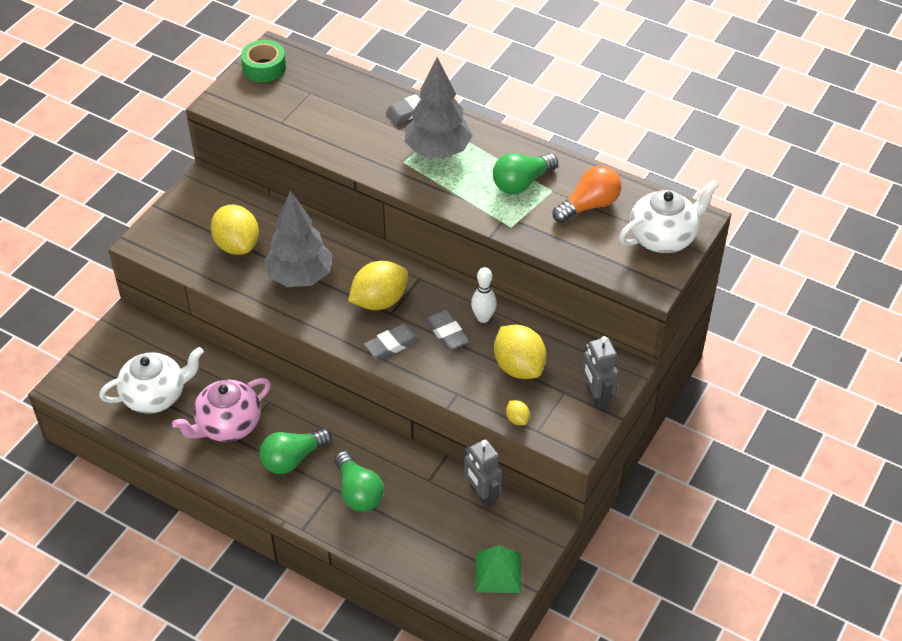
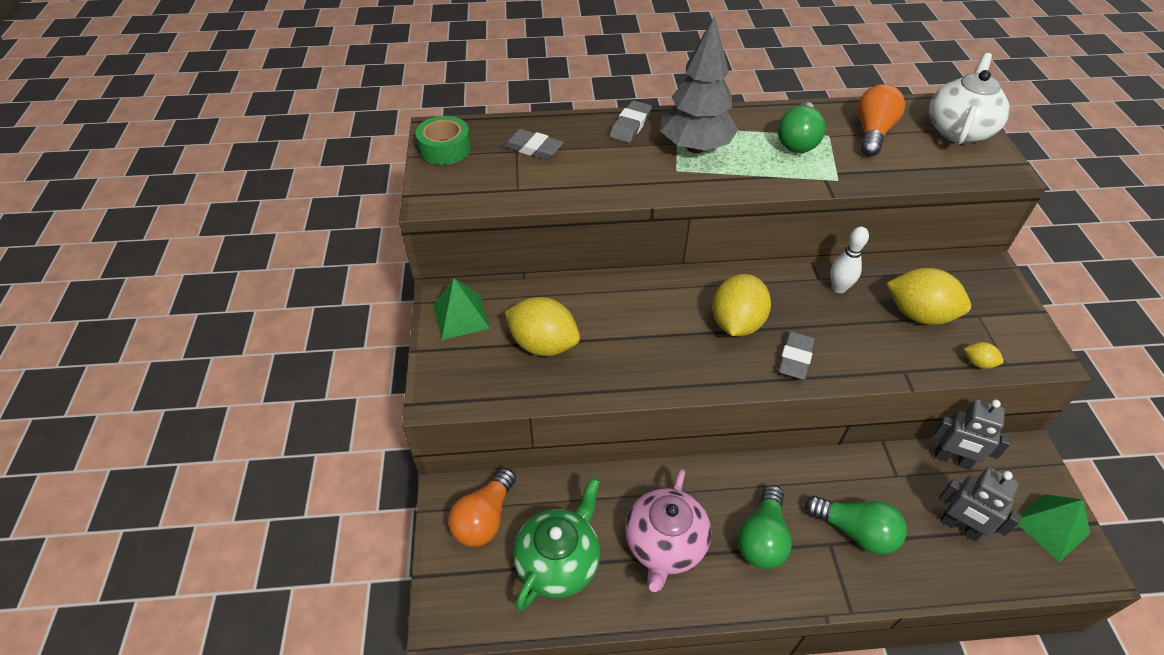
camera: 35 degrees left, 0 degrees up
white teapot [99,347,204,414] -> green teapot [513,477,601,611]
grey tree [264,190,333,287] -> none
grey eraser [426,310,469,350] -> grey eraser moved to [503,129,564,160]
grey robot [582,336,619,410] -> grey robot moved to [939,467,1022,542]
none -> green pyramid [434,278,490,340]
none -> orange light bulb [448,468,516,547]

